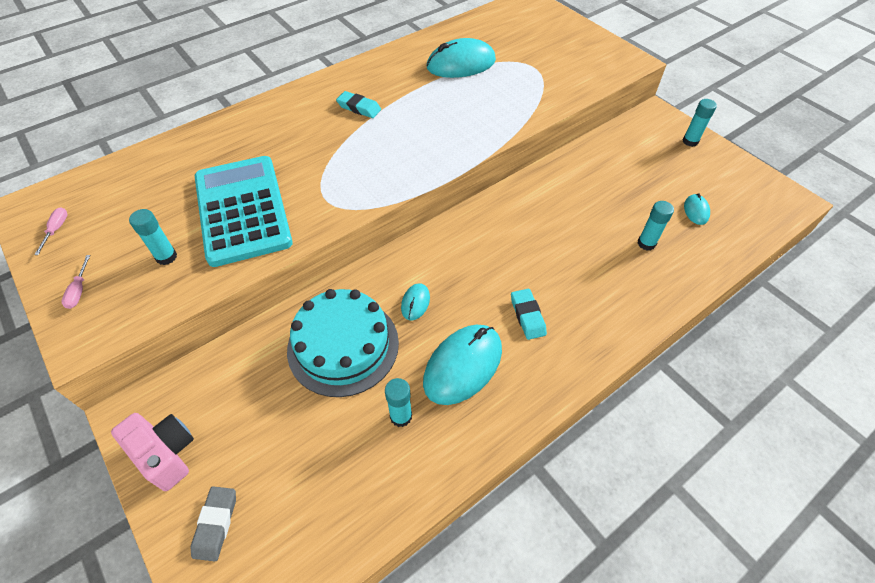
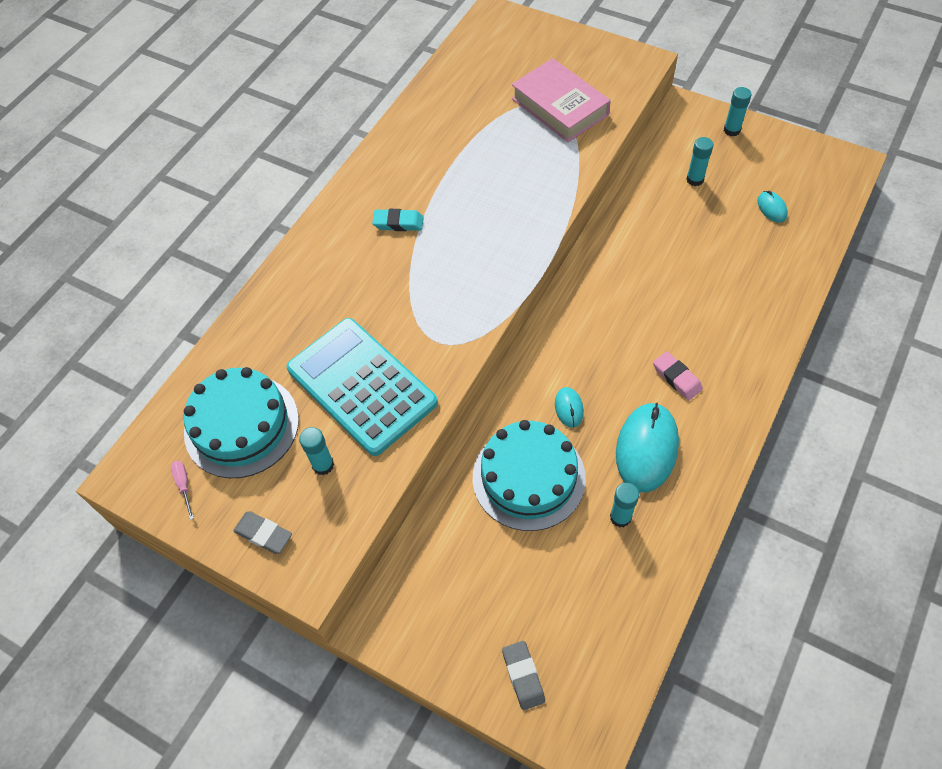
camera: 20 degrees left, 5 degrees up
pink screwdriver [61,255,90,309] -> grey eraser [233,511,292,554]
pink camera [111,413,194,491] -> none
turquoise mouse [426,38,496,78] -> none
turquoise eraser [511,289,547,340] -> pink eraser [653,351,703,400]
turquoise glue stick [638,201,674,251] -> turquoise glue stick moved to [686,137,713,186]
none -> turquoise cake [184,367,299,478]
none -> pink book [512,58,611,142]

